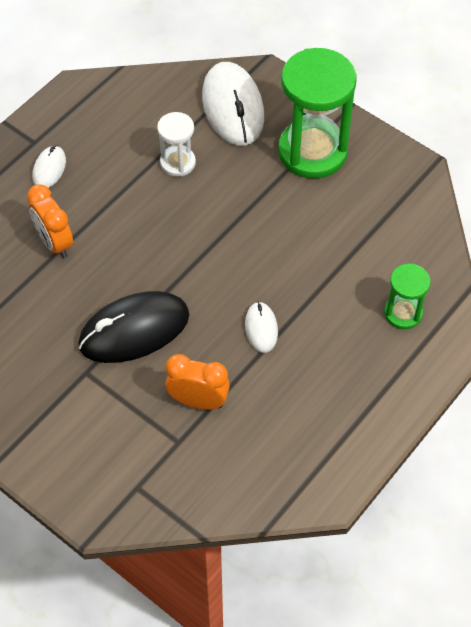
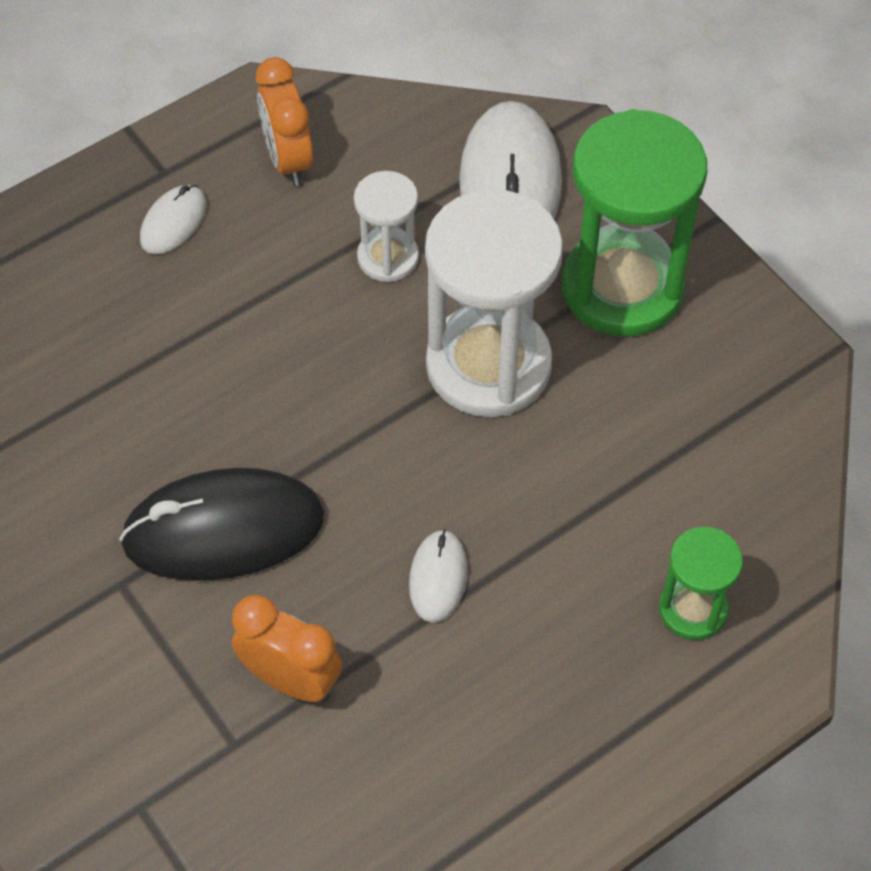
camera: 15 degrees right, 0 degrees up
orange clock [27,184,73,258] -> orange clock moved to [256,57,313,186]
none -> white hourglass [425,189,563,417]

